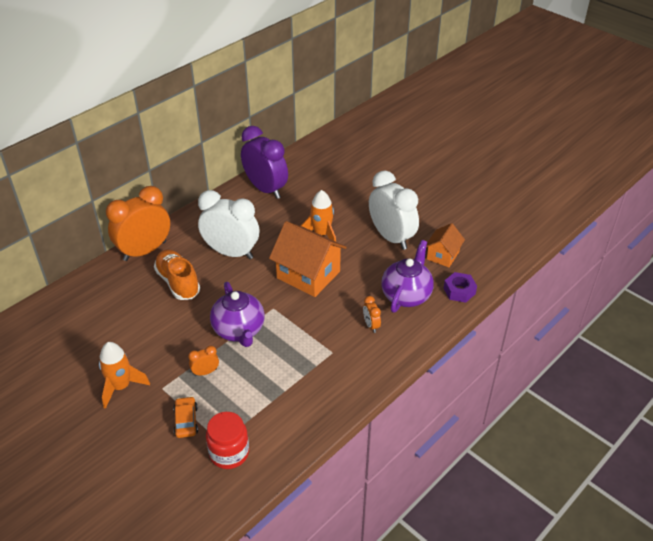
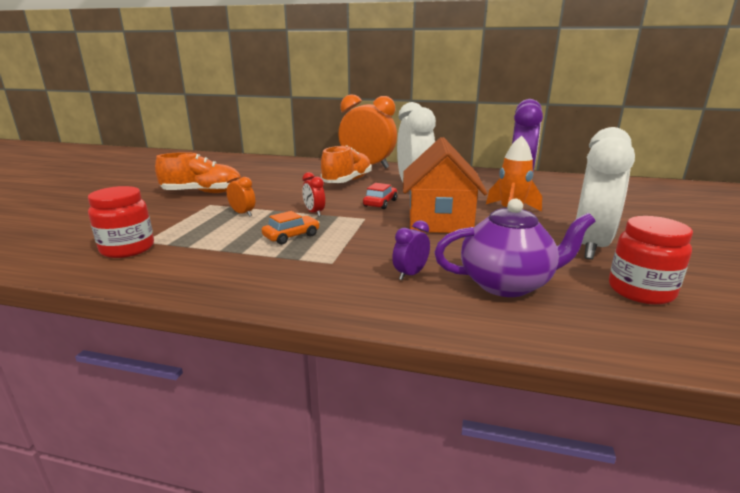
camera: 60 degrees right, 20 degrees down
orange rocket [99,342,150,409] -> orange shoe [155,152,241,193]
orange car [173,396,198,438] -> orange car moved to [262,211,320,245]
purple teapot [210,282,265,347] -> red clock [302,172,325,216]
orange clock [363,296,381,333] -> purple clock [392,220,430,280]
orange house [426,223,465,267] -> red jar [609,216,693,305]
purple nut [443,272,477,303] -> none
none -> red car [363,183,397,209]

